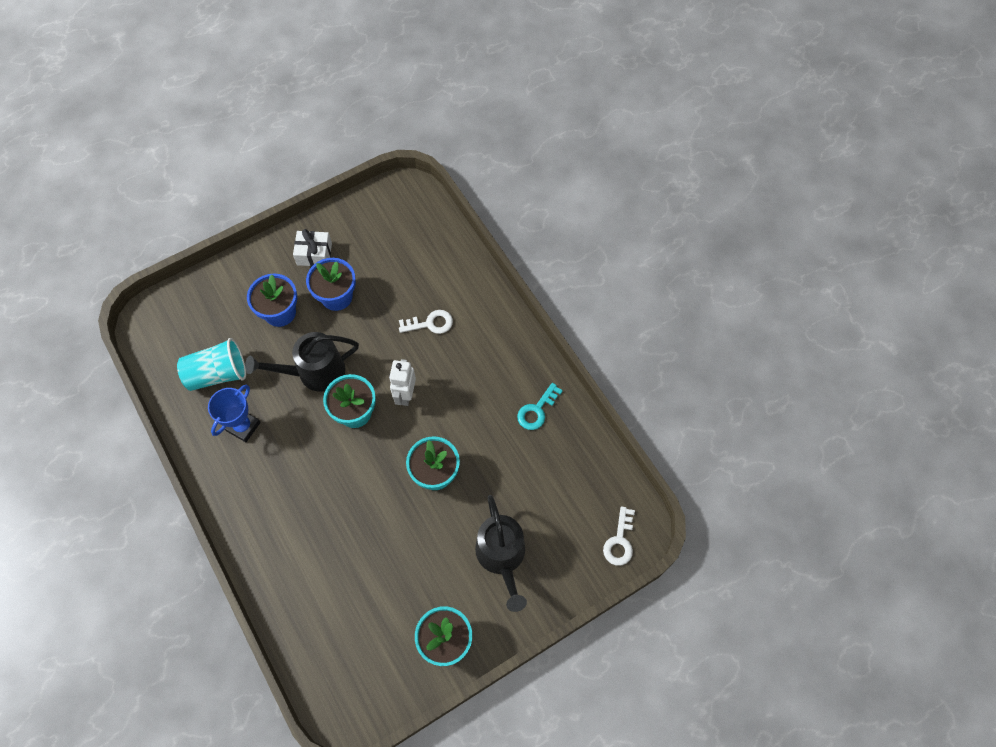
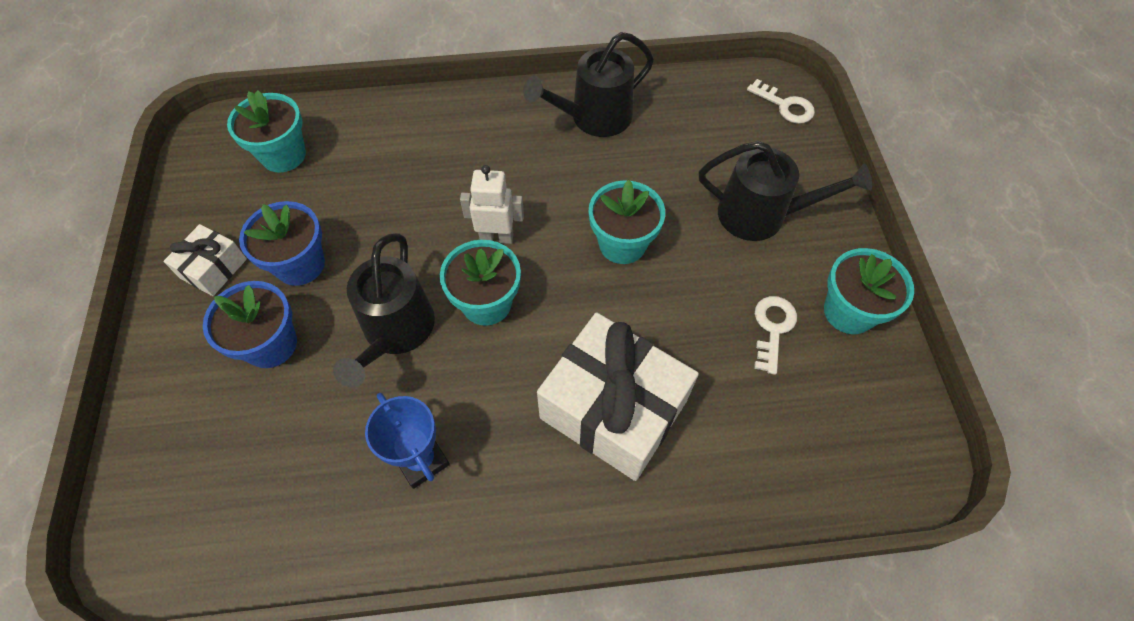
camera: 65 degrees left, 5 degrees down
turquoise cup [177,338,246,391] -> none
white robot [389,359,416,406] -> white robot turned 150 degrees clockwise [460,165,524,244]
white key [399,310,453,334] -> white key moved to [754,296,797,375]
turquoise key [517,383,563,430] -> black watering can [523,32,654,137]
none -> turquoise flower pot [227,90,306,173]
none -> white gift [537,313,699,481]

